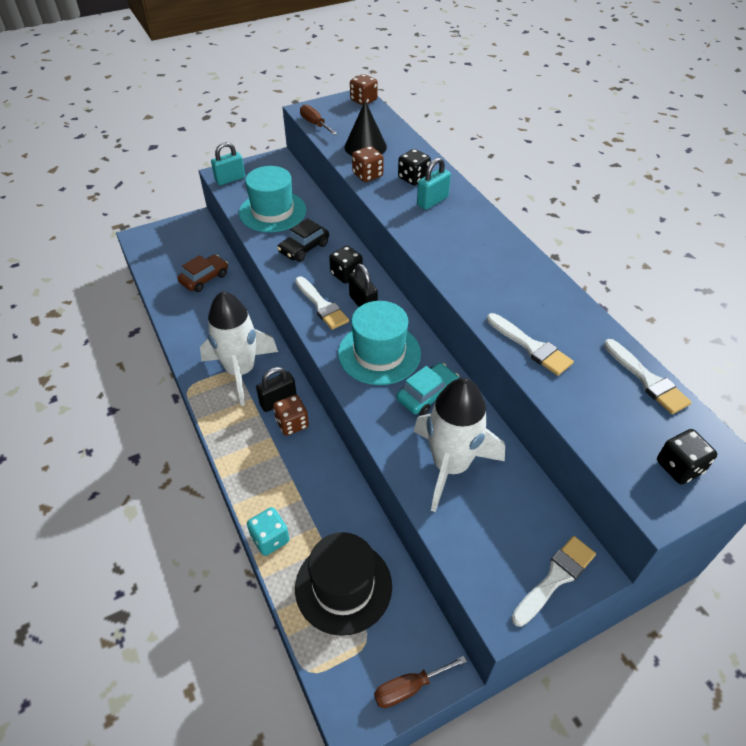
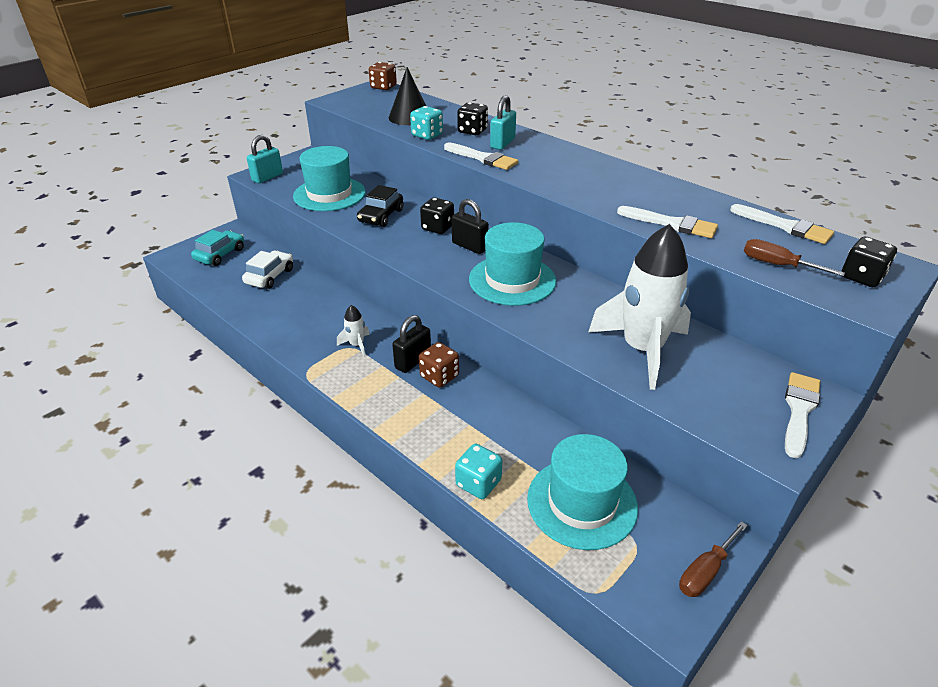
camera: 20 degrees left, 10 degrees down
brown car [177,255,228,292] -> white car [242,251,293,289]
white rocket [200,291,278,406] -> white rocket [337,305,370,357], size x0.41
white brush [295,276,349,330] -> white brush moved to [444,143,518,170]
black hat [295,532,392,636] -> turquoise hat [527,434,638,550]
brown screwdriver [300,104,338,135] -> brown screwdriver moved to [744,239,845,276]
brown dice [352,146,384,182] -> turquoise dice [410,106,443,140]
turquoise car [396,363,459,415] -> turquoise car moved to [191,230,244,266]

